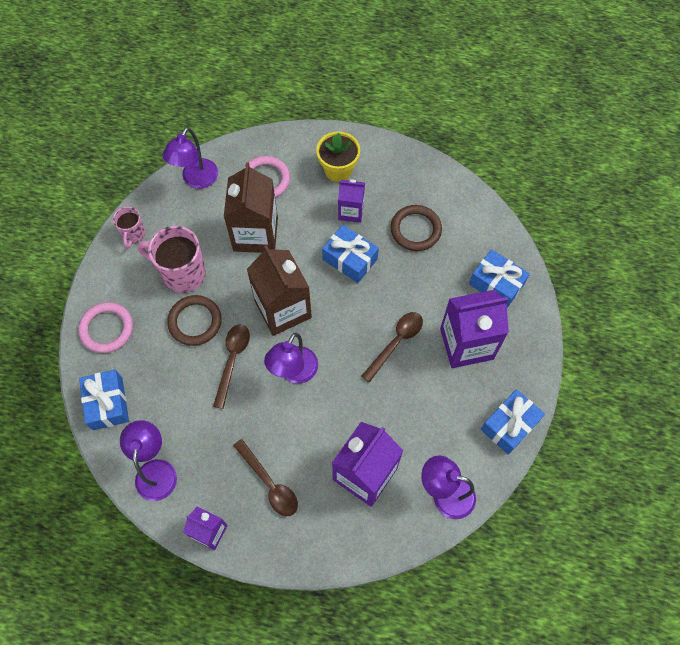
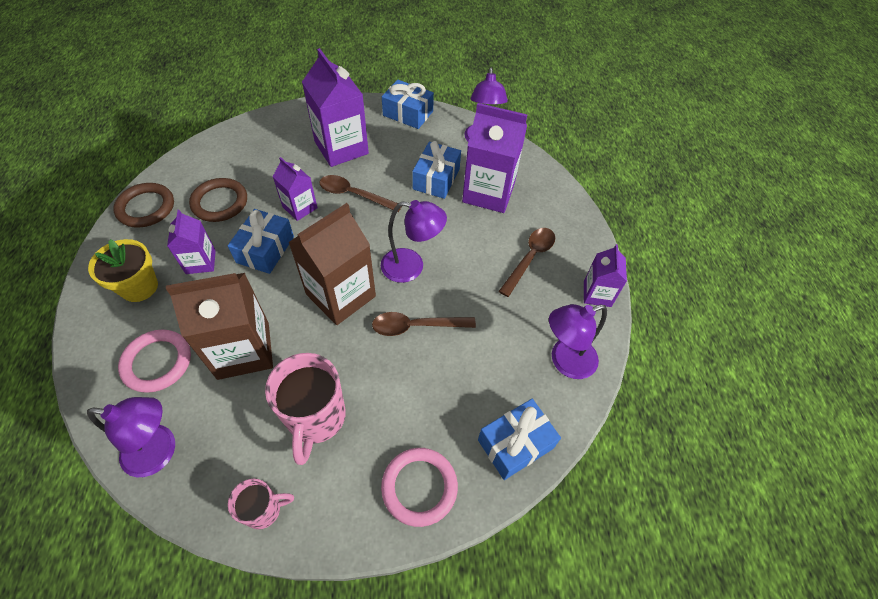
camera: 110 degrees left, 10 degrees down
brown ring [167,295,222,346] -> brown ring moved to [113,183,174,228]
blue gift [469,249,530,308] -> blue gift moved to [412,141,461,199]
none -> purple carton [273,157,317,221]

